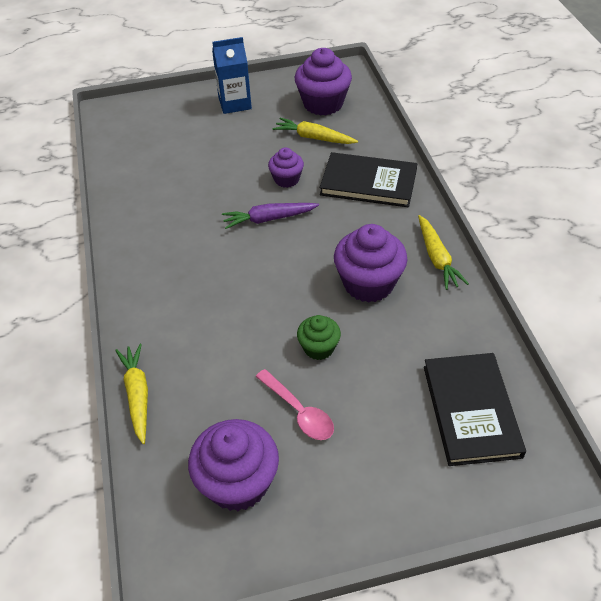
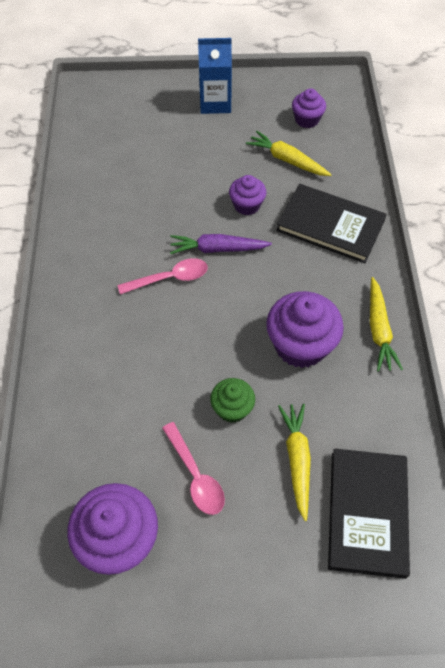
camera: 10 degrees right, 10 degrees up
yellow carrot [115,344,148,444] -> yellow carrot moved to [278,404,311,521]
purple cupcake [295,48,352,116] -> purple cupcake [292,88,326,128], size x0.57
none -> pink spoon [118,258,208,294]

